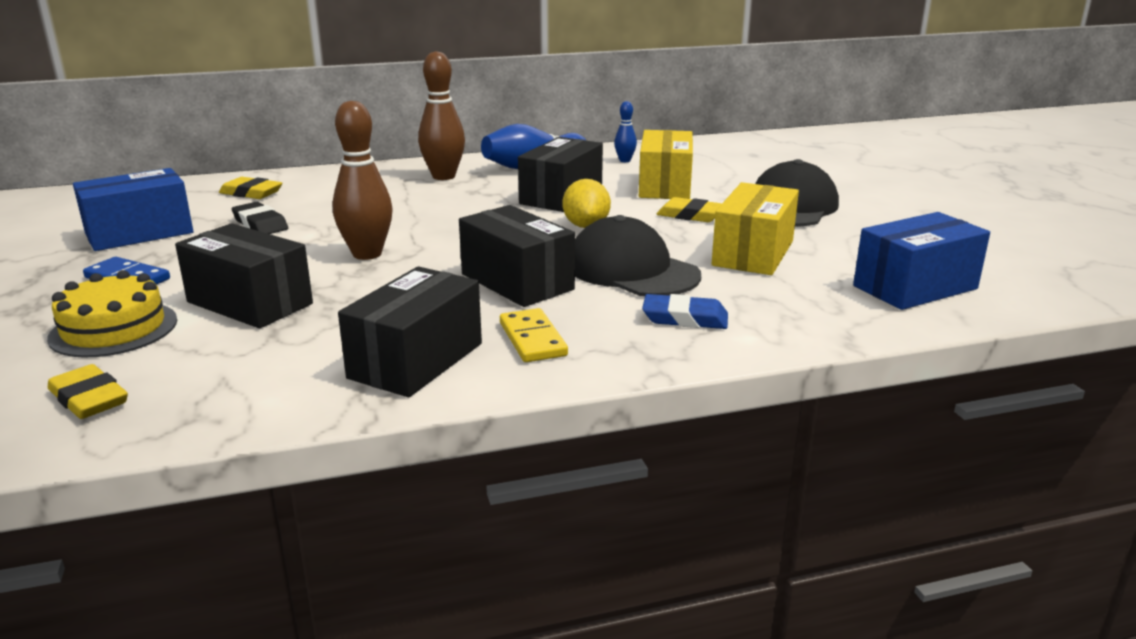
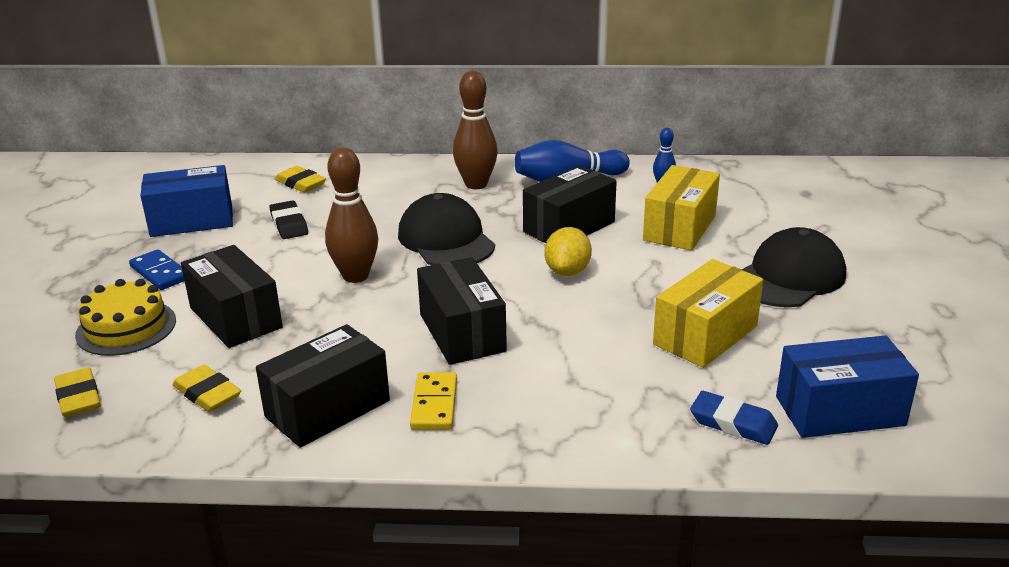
camera: 20 degrees right, 5 degrees up
black cap [575,215,701,296] -> black cap moved to [398,193,495,265]
blue eraser [642,294,728,329] -> blue eraser moved to [690,391,778,445]
yellow eraser [656,197,722,222] -> yellow eraser moved to [172,365,241,412]

